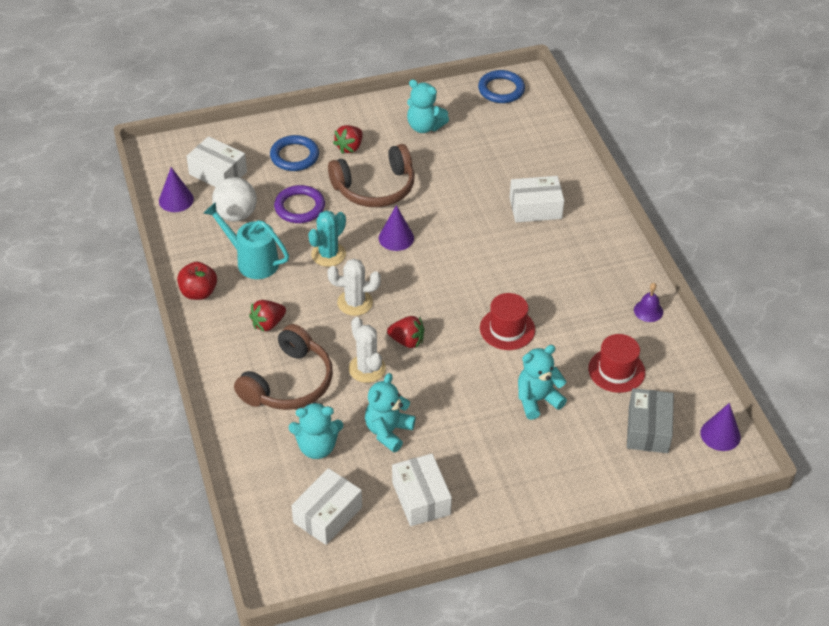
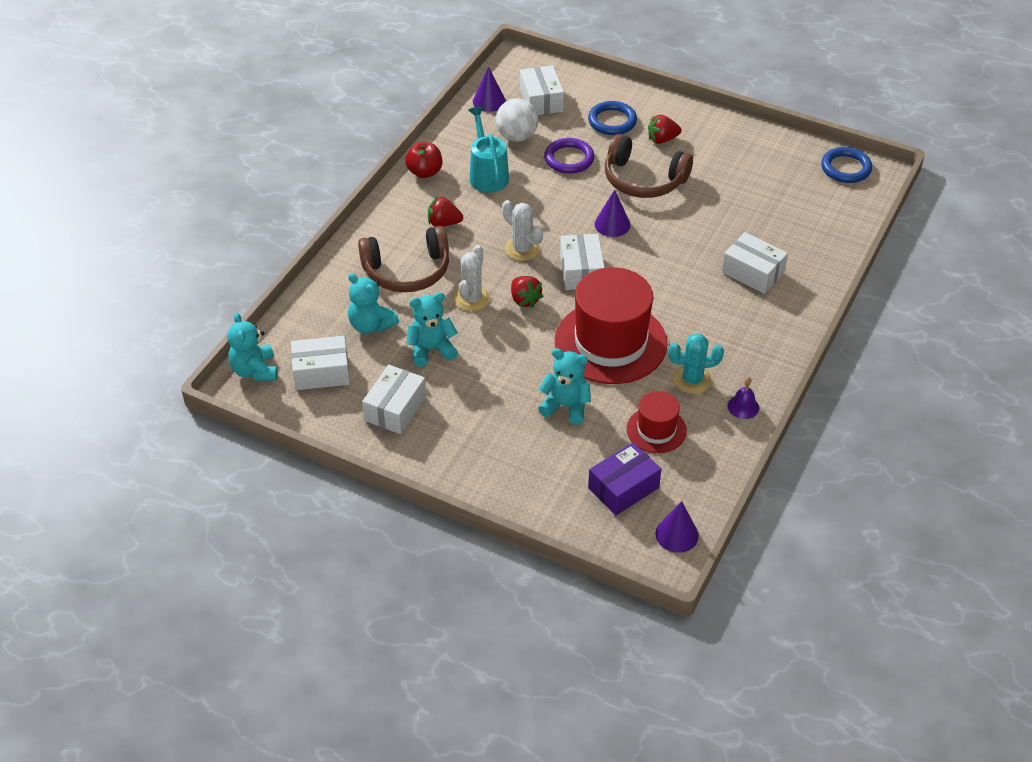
camera: 45 degrees right, 0 degrees up
turquoise cactus [308,210,346,267] -> turquoise cactus moved to [668,333,724,394]
turquoise teddy bear [407,79,449,133] -> turquoise teddy bear moved to [227,313,278,381]
red hat [480,293,535,350] -> red hat [555,267,667,384], size x1.97
grey box [627,388,674,453] -> purple box [588,442,661,515]
none -> white box [560,234,605,290]

